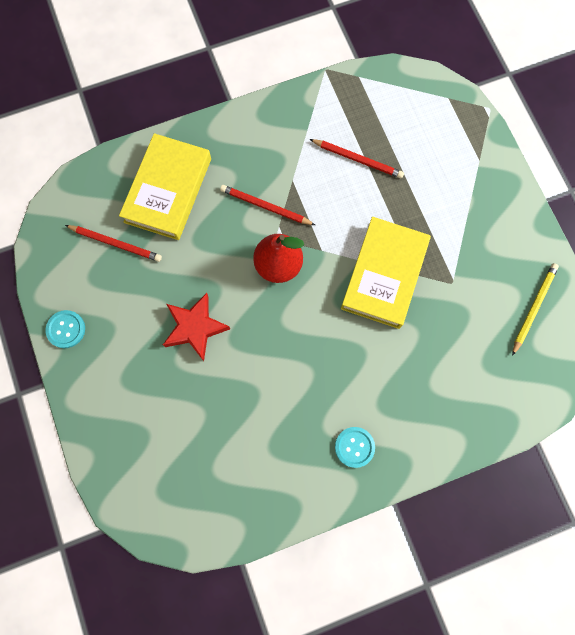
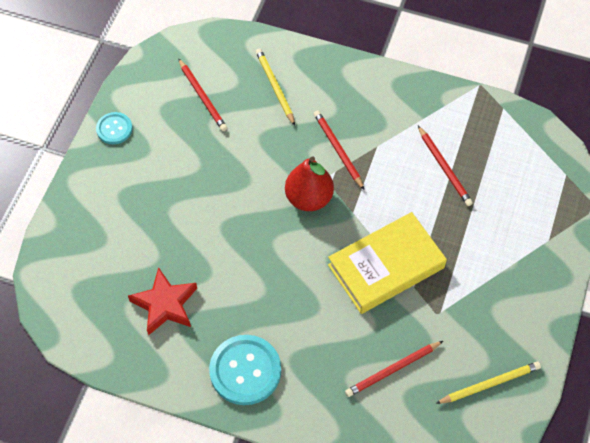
camera: 40 degrees right, 15 degrees down
yellow book [119,133,211,240] -> yellow pencil [256,48,295,126]
red star [163,293,230,361] -> red star moved to [128,267,197,336]
turquoise button [335,427,375,468] -> turquoise button [209,335,281,405], size x1.77
none -> red pencil [345,341,443,397]

